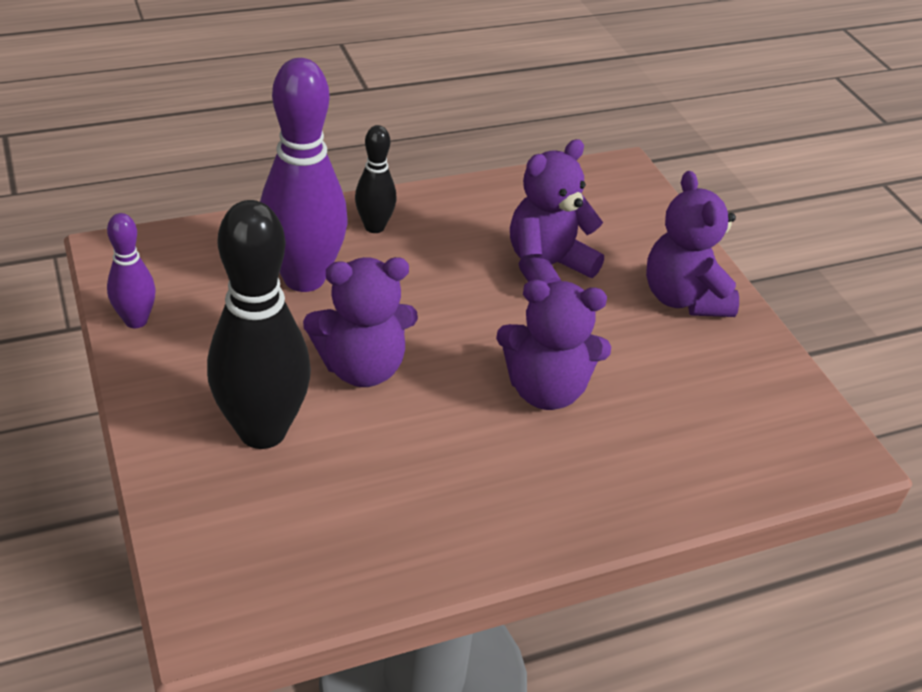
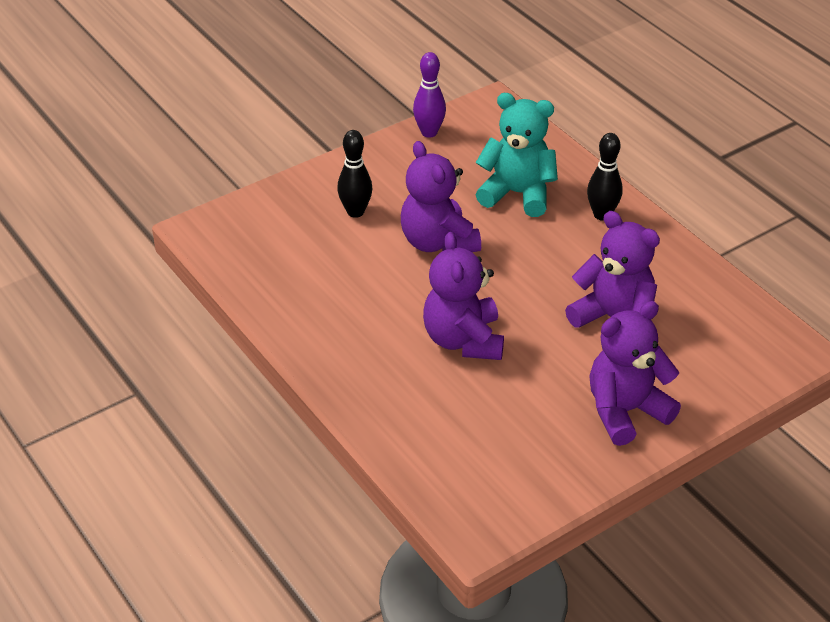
camera: 80 degrees right, 0 degrees up
black bowling pin [207,200,311,449] -> black bowling pin [337,130,372,218], size x0.51
purple bowling pin [260,58,348,292] -> turquoise teddy bear [476,93,558,217]

